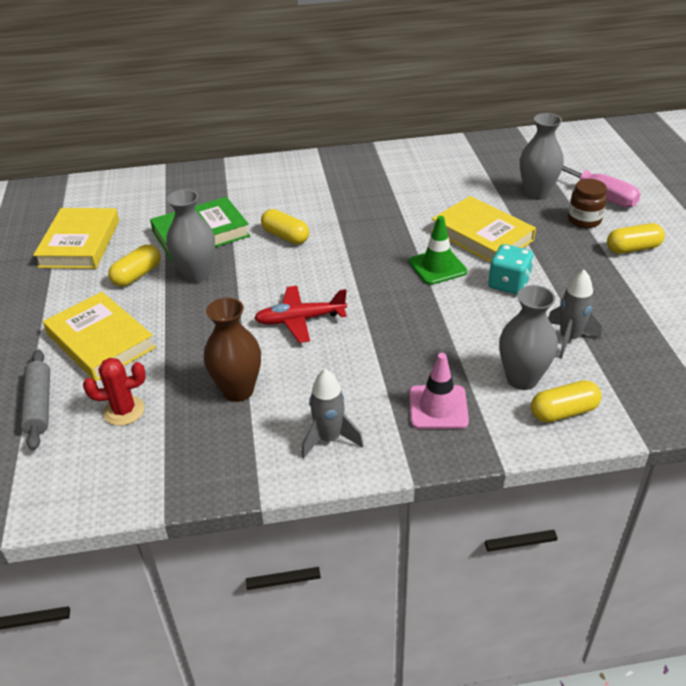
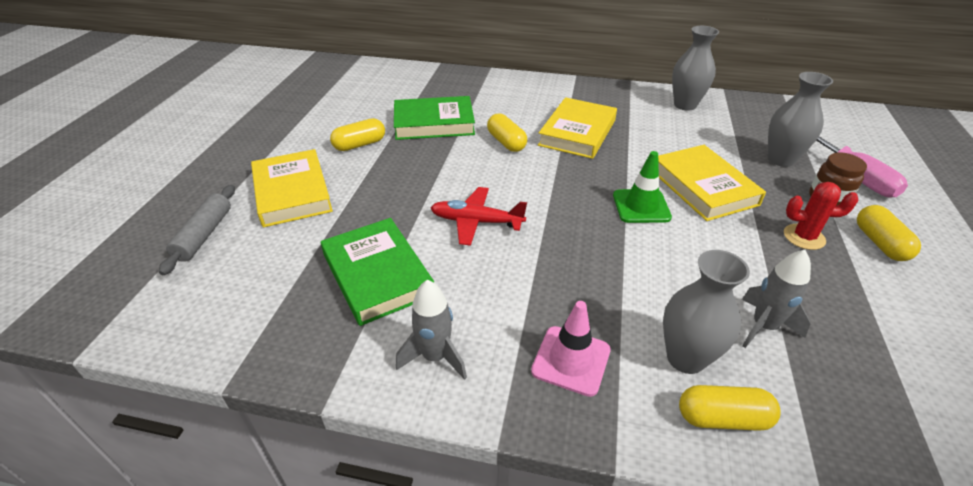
camera: 20 degrees right, 0 degrees up
yellow book [33,208,119,269] -> yellow book moved to [538,97,617,159]
red cactus [83,358,146,426] -> red cactus moved to [784,182,858,250]
grey vase [166,189,215,283] -> grey vase moved to [672,26,719,111]
brown vase [204,298,261,402] -> green book [321,218,434,326]
turquoise dice [488,244,534,295] -> none
yellow capsule [607,223,665,254] -> yellow capsule turned 75 degrees clockwise [857,205,921,261]

